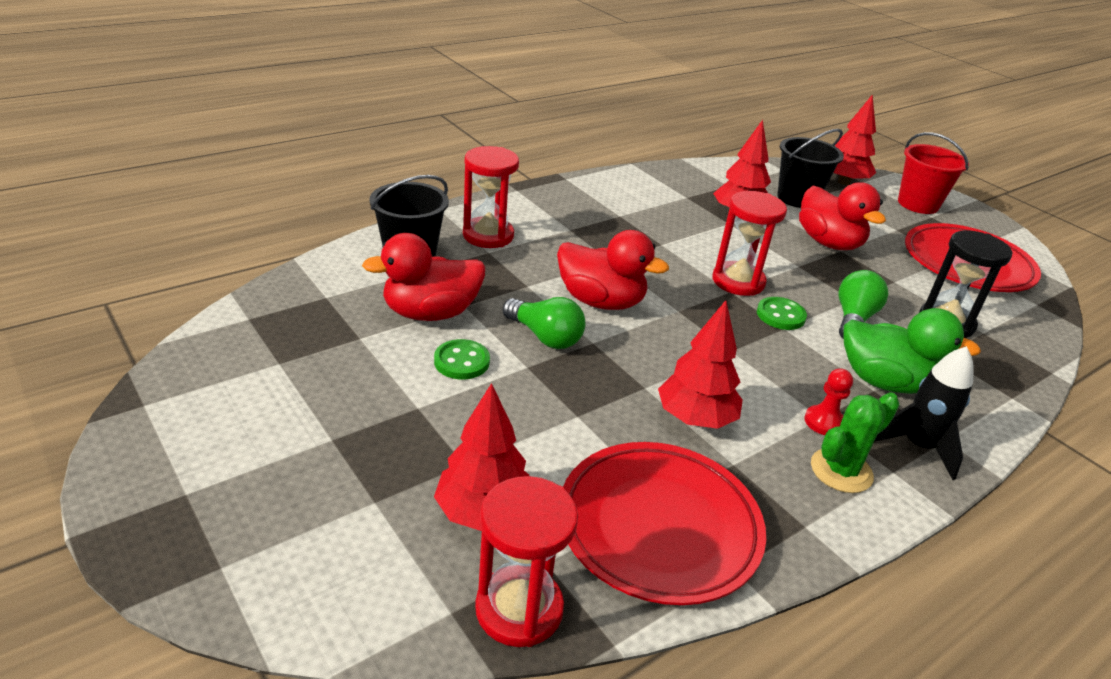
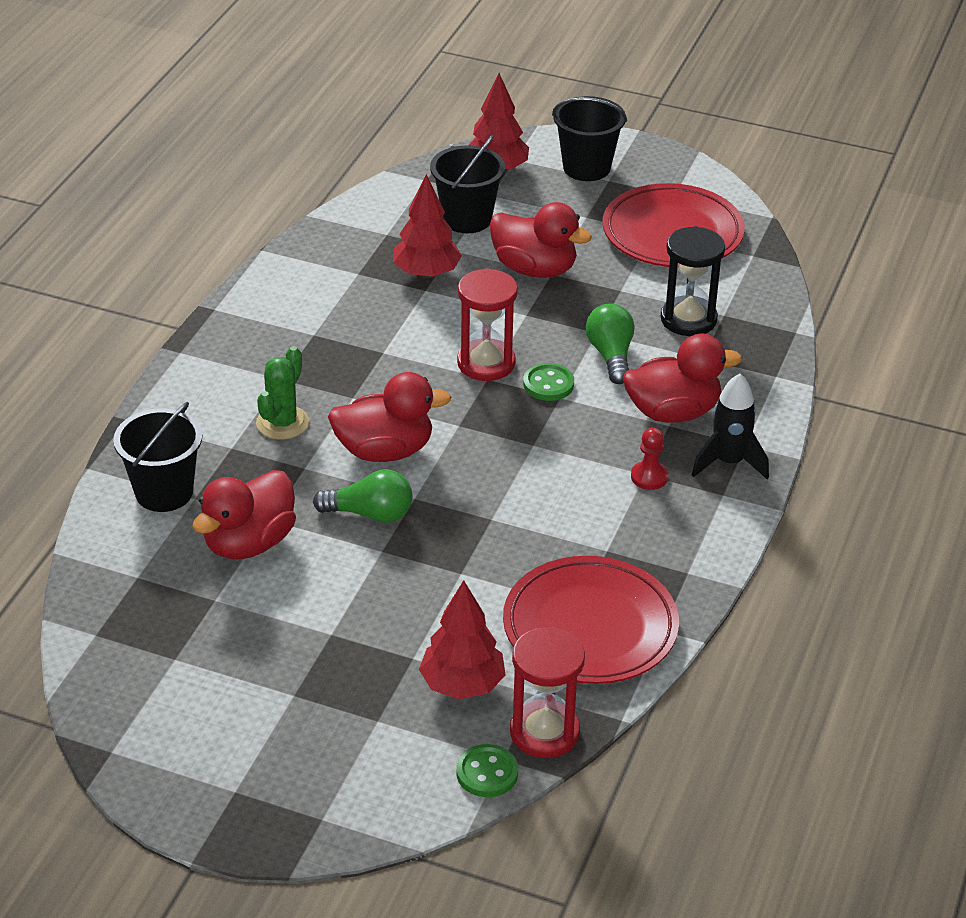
camera: 30 degrees left, 5 degrees up
green button [434,339,490,379] -> green button moved to [456,744,518,797]
red hourglass [463,146,519,248] -> none
red tree [658,300,743,429] -> none
green cactus [811,392,900,493] -> green cactus moved to [256,346,309,440]
green duck [843,308,981,394] -> red duck [623,334,742,423]
red bucket [898,132,969,214] -> black bucket [552,96,627,181]

